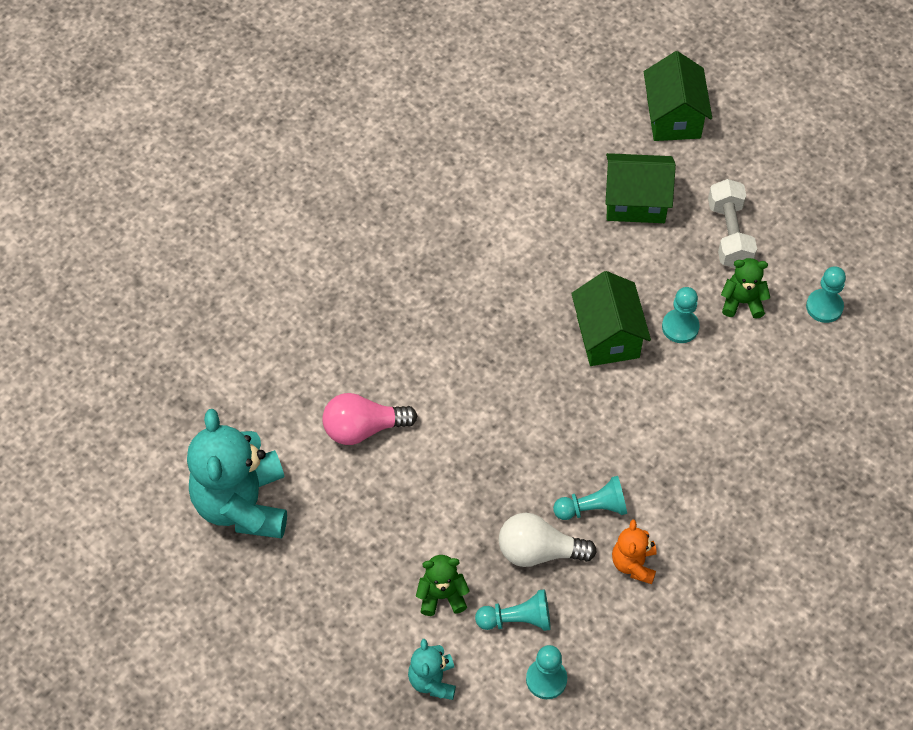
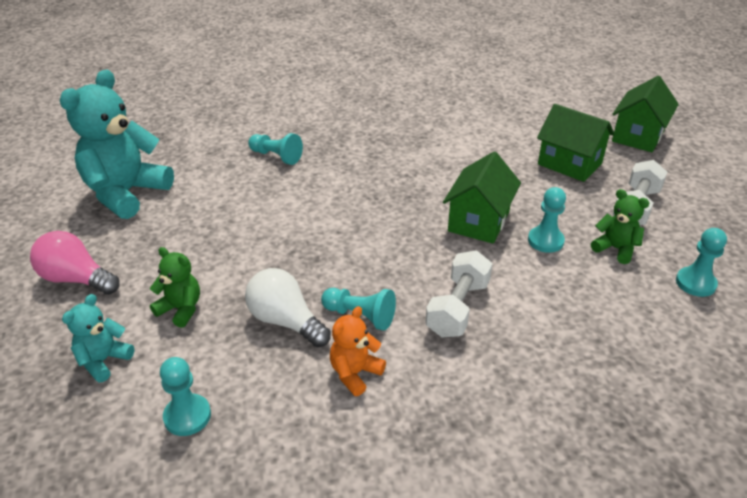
camera: 35 degrees right, 20 degrees down
pink light bulb [322,393,417,445] -> pink light bulb moved to [30,231,120,295]
turquoise pawn [475,589,551,631] -> turquoise pawn moved to [248,133,303,165]
none -> white dumbbell [425,250,492,338]

